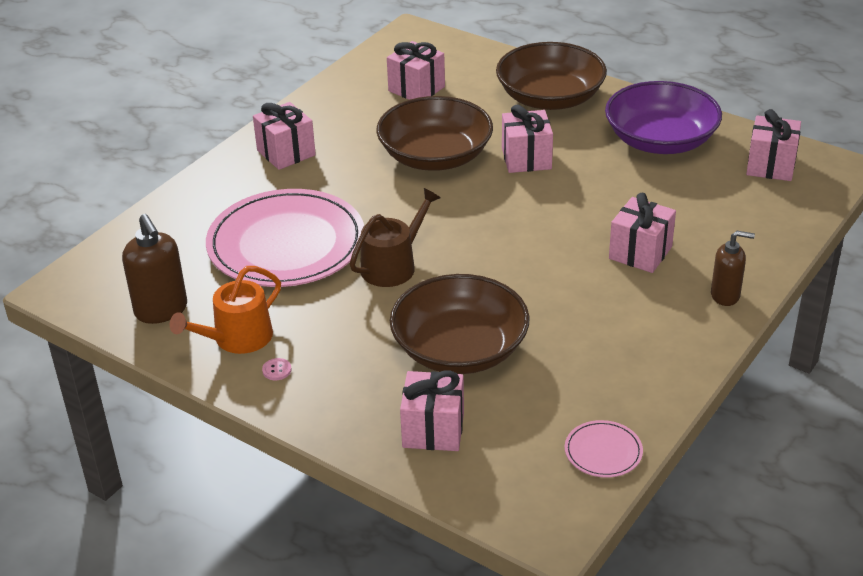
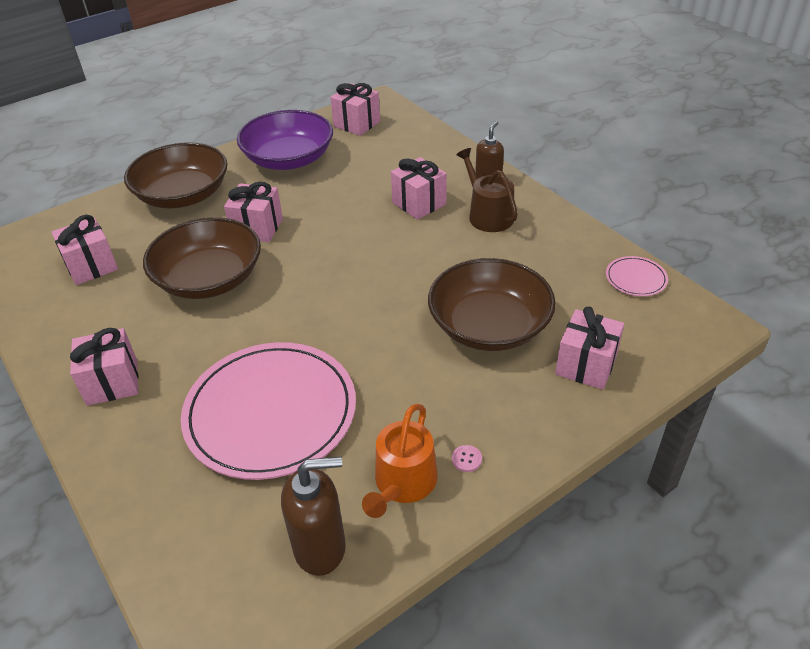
camera: 70 degrees left, 5 degrees up
orange watering can [170,266,281,354] -> orange watering can turned 45 degrees clockwise [362,404,438,518]
brown watering can [350,188,441,287] -> brown watering can moved to [456,148,518,232]

